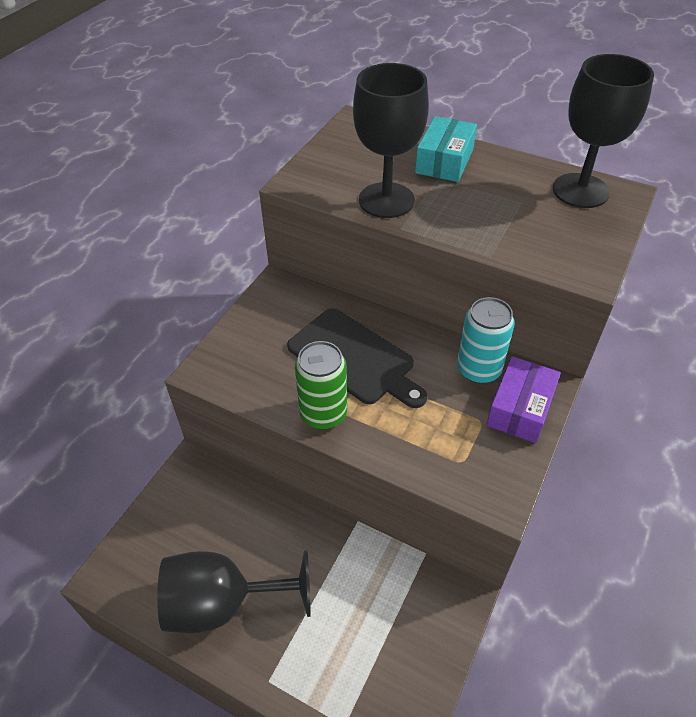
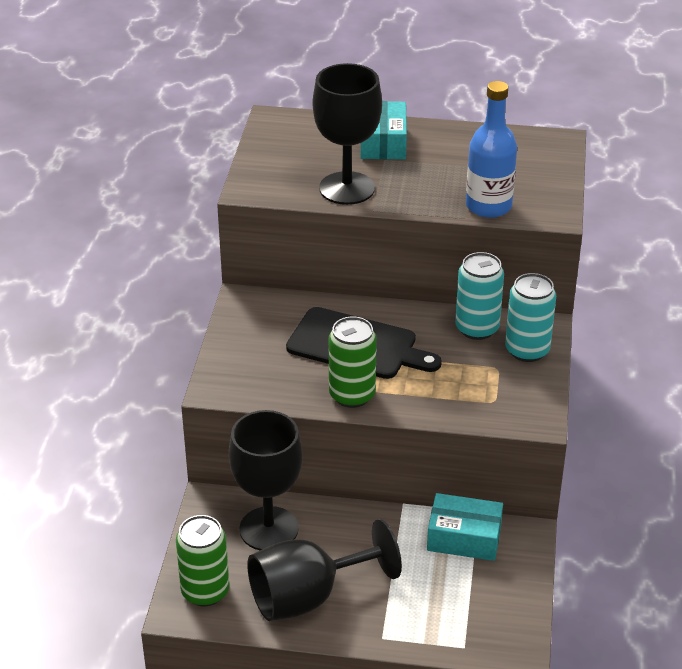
camera: 20 degrees left, 10 degrees down
purple box [486,356,561,443] -> turquoise can [505,273,556,362]
black goblet [553,54,654,208] -> black goblet moved to [229,410,303,550]
none -> green can [176,515,229,606]
none -> turquoise box [427,493,503,561]
none -> blue bottle [466,81,517,218]

